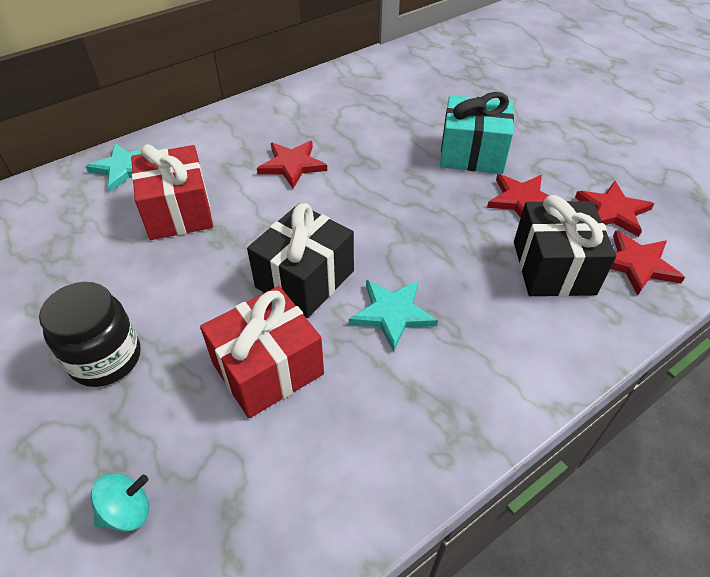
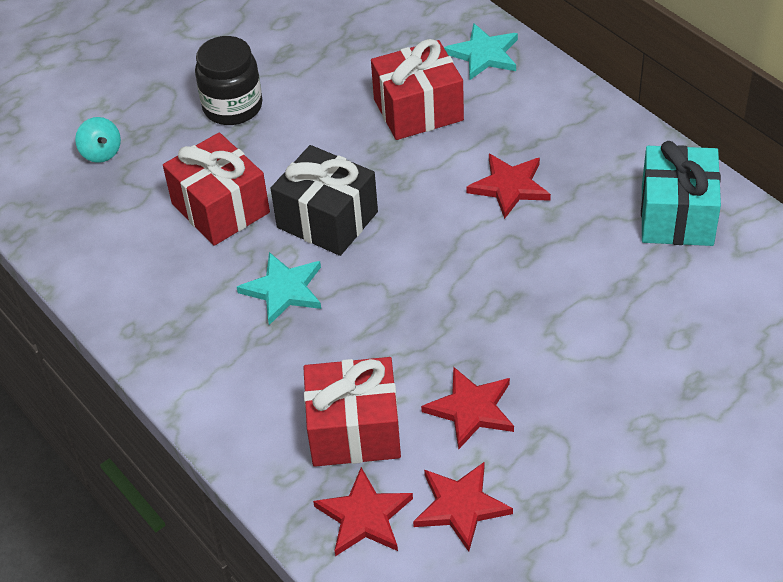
camera: 90 degrees right, 0 degrees up
turquoise gift [440,92,514,174] -> turquoise gift moved to [641,141,721,246]
black gift [514,195,616,297] -> red gift [303,357,401,467]

